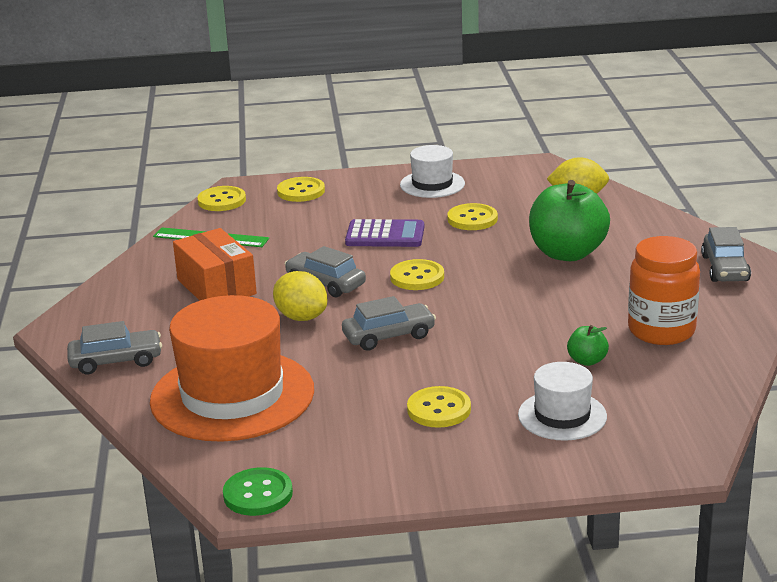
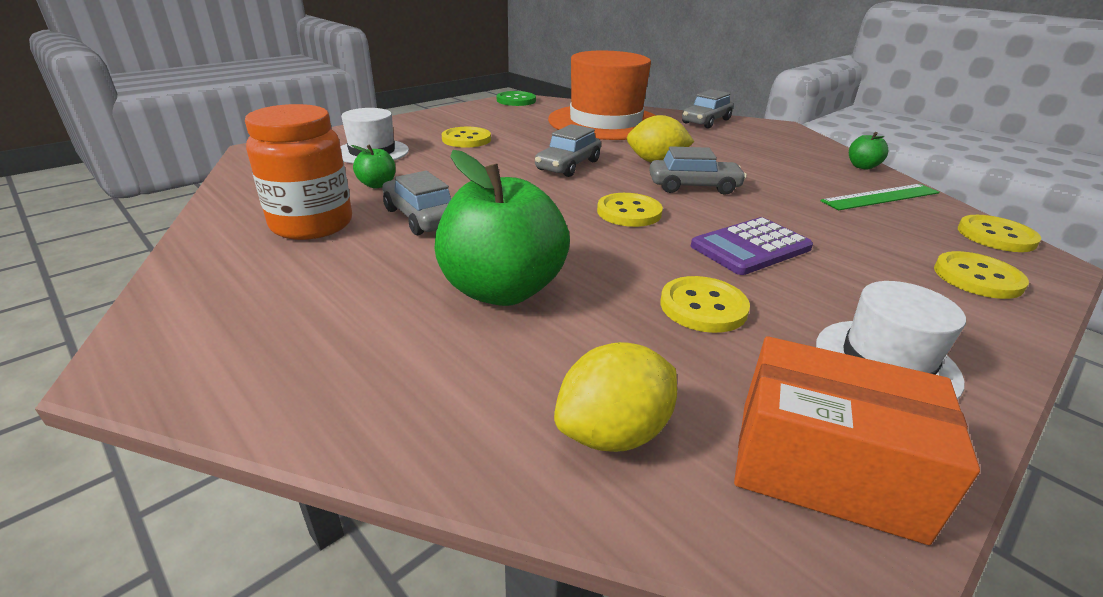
camera: 140 degrees right, 5 degrees up
orange box [173,228,257,300] -> orange box moved to [734,336,980,545]
grey car [701,227,751,282] -> grey car moved to [382,171,451,235]
none -> green apple [849,132,888,170]

